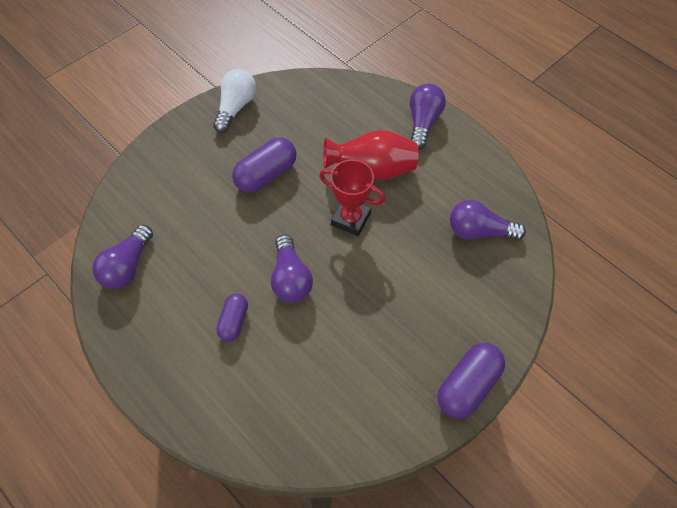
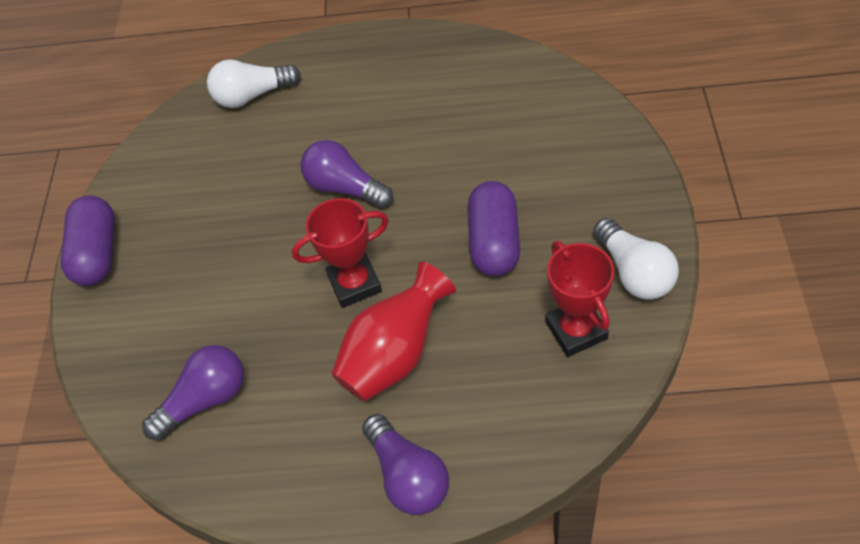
camera: 140 degrees right, 5 degrees down
purple light bulb [93,225,153,289] -> none
purple capsule [216,294,248,342] -> none
none -> white light bulb [207,59,301,108]
none -> red trophy [545,241,614,357]

